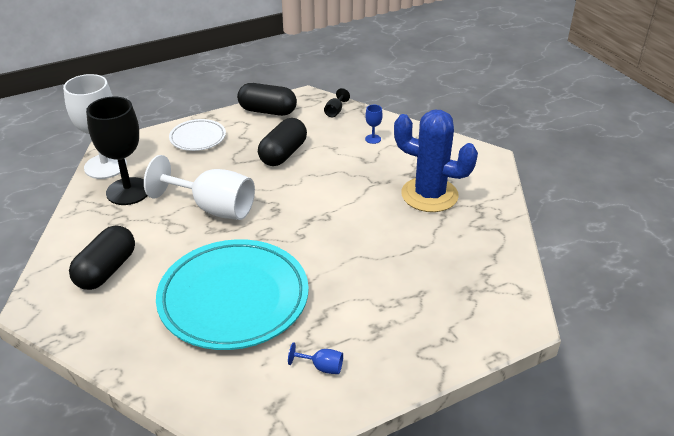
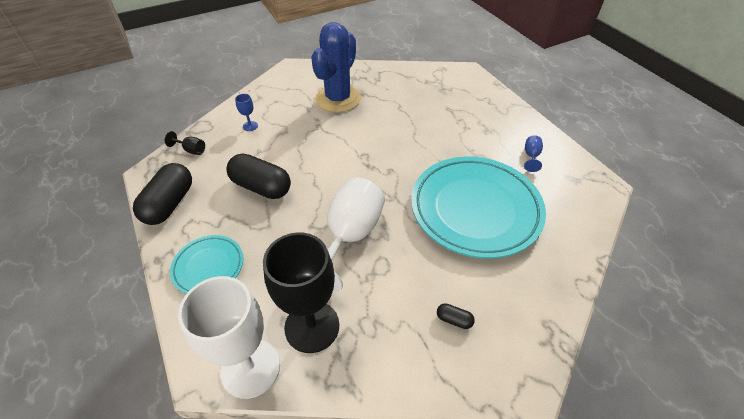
camera: 90 degrees left, 10 degrees up
black capsule [69,225,135,290] -> black capsule [437,303,475,329], size x0.43
white plate [169,119,226,151] -> turquoise plate [170,235,243,294]

